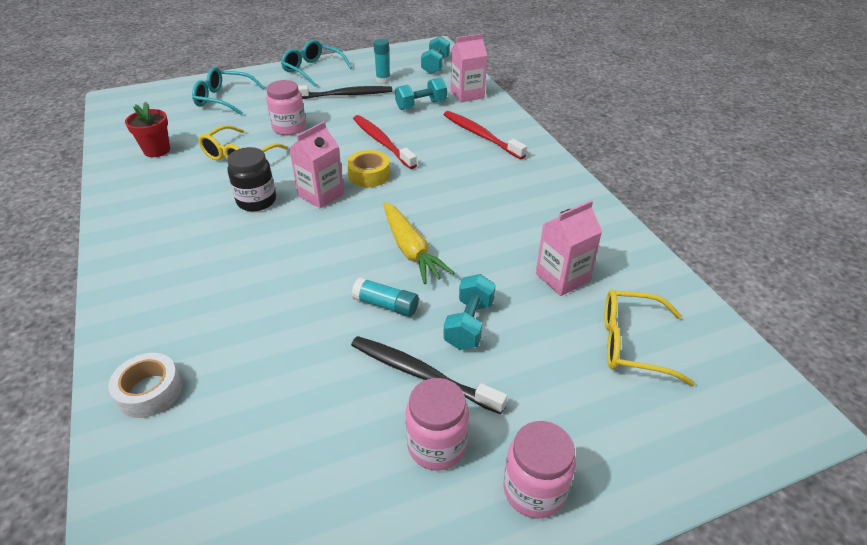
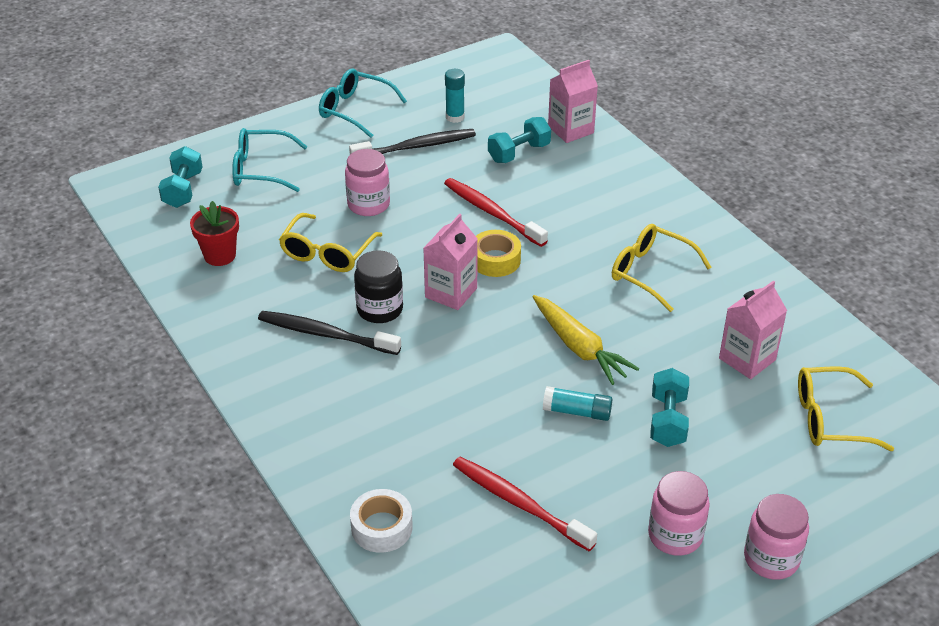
camera: 10 degrees left, 0 degrees up
black toothbrush [351,336,507,414] -> black toothbrush moved to [258,311,401,355]
turquoise dumbbell [421,36,450,74] -> turquoise dumbbell moved to [158,146,202,208]
red toothbrush [444,111,527,159] -> red toothbrush moved to [453,457,597,551]
none -> yellow glasses [612,224,711,312]

